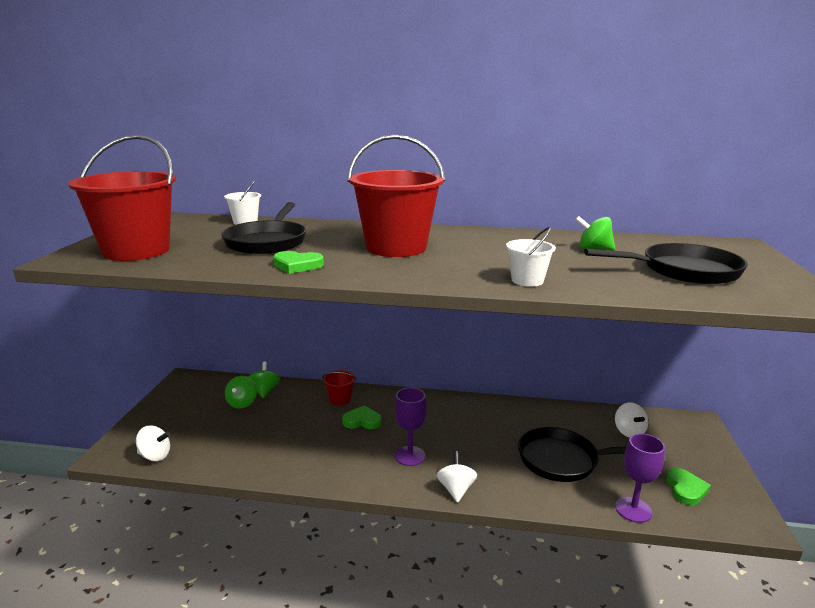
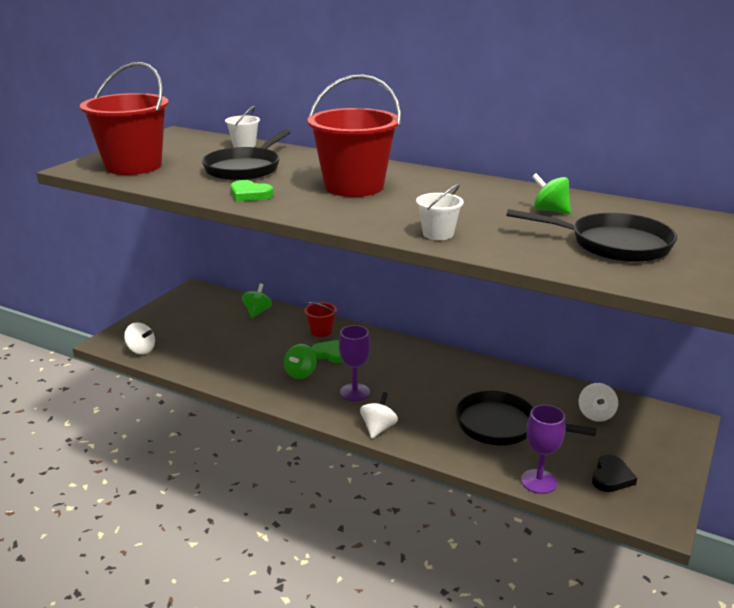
camera: 20 degrees right, 5 degrees up
green spinning top [225,376,257,409] -> green spinning top moved to [284,344,317,379]
green heart [666,468,711,505] -> black heart [592,455,637,492]

